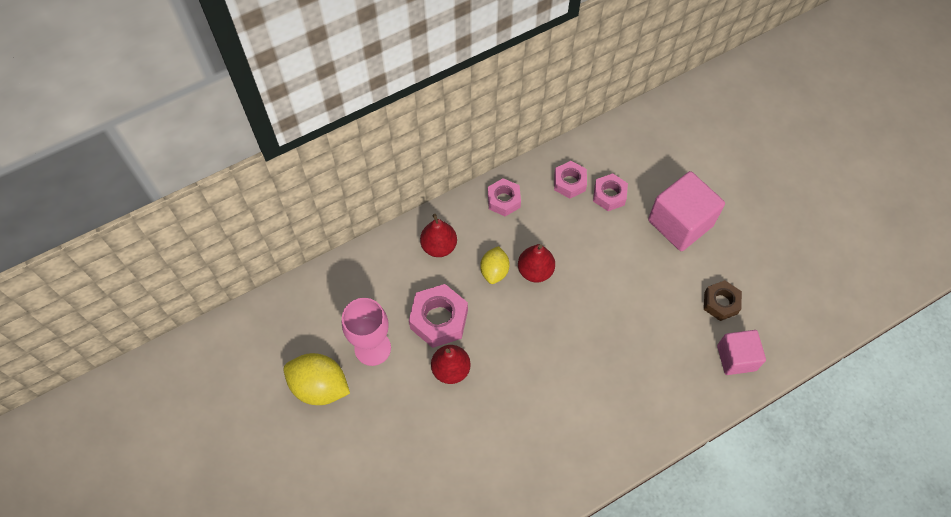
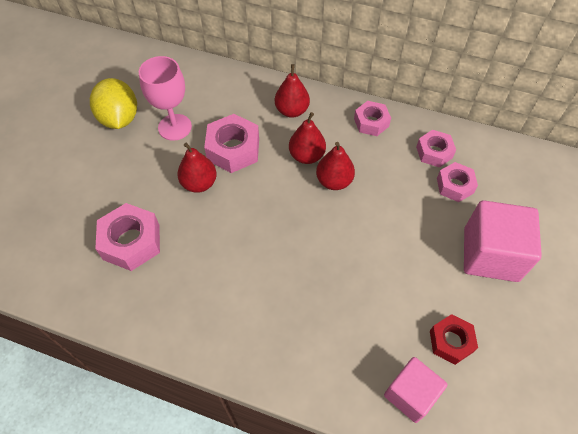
camera: 50 degrees right, 5 degrees down
yellow lemon [480,246,510,284] -> red pear [289,112,326,164]
brown nut [704,280,742,321] -> red nut [430,314,478,365]
none -> pink nut [95,203,160,271]

